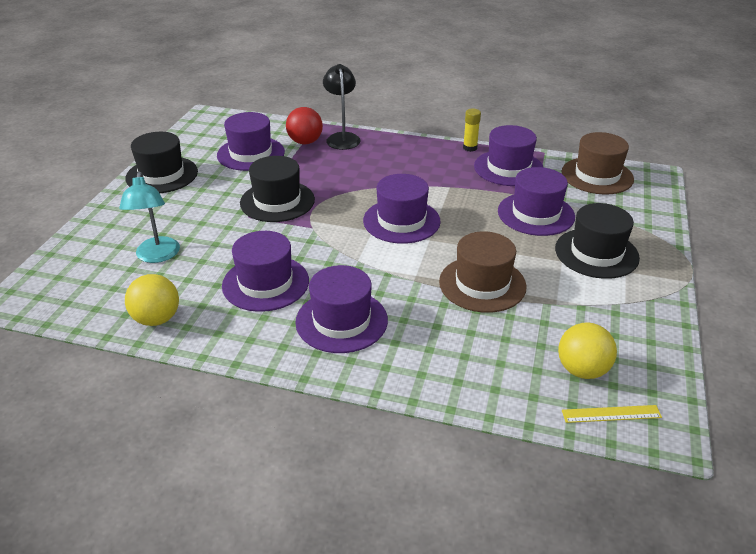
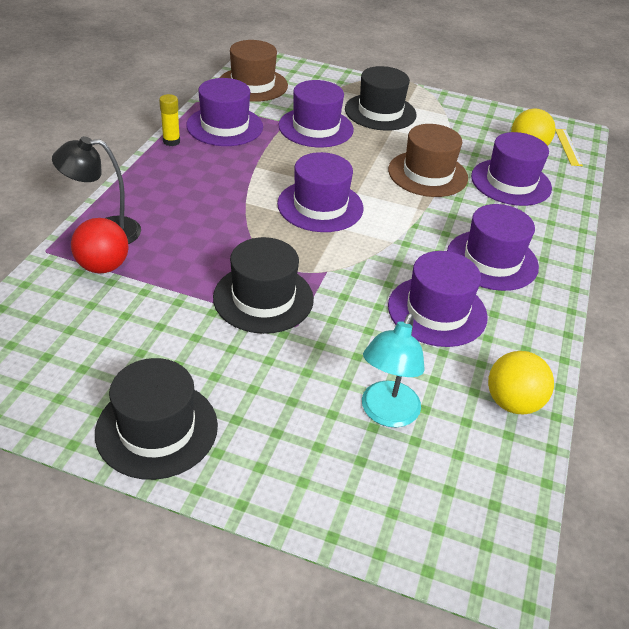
camera: 90 degrees left, 5 degrees up
turquoise lamp [119,172,180,263] -> turquoise lamp turned 120 degrees clockwise [362,314,425,427]
purple hat [217,112,285,171] -> purple hat moved to [471,132,552,206]

